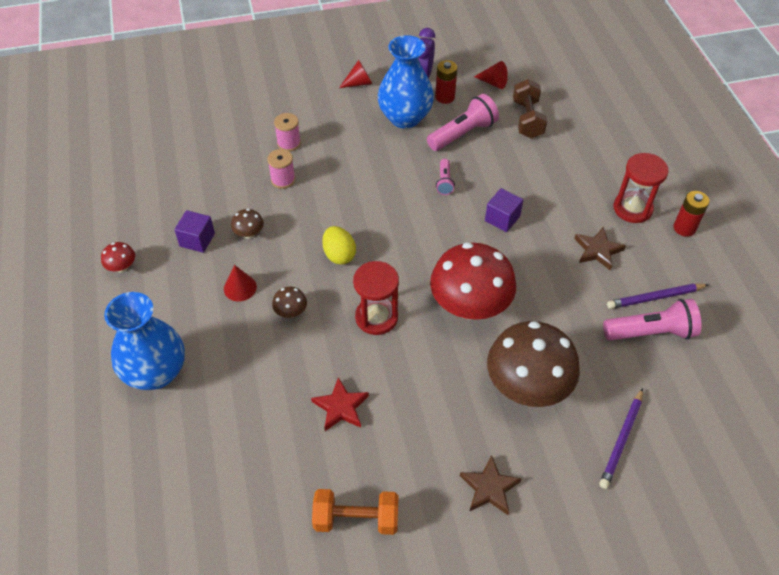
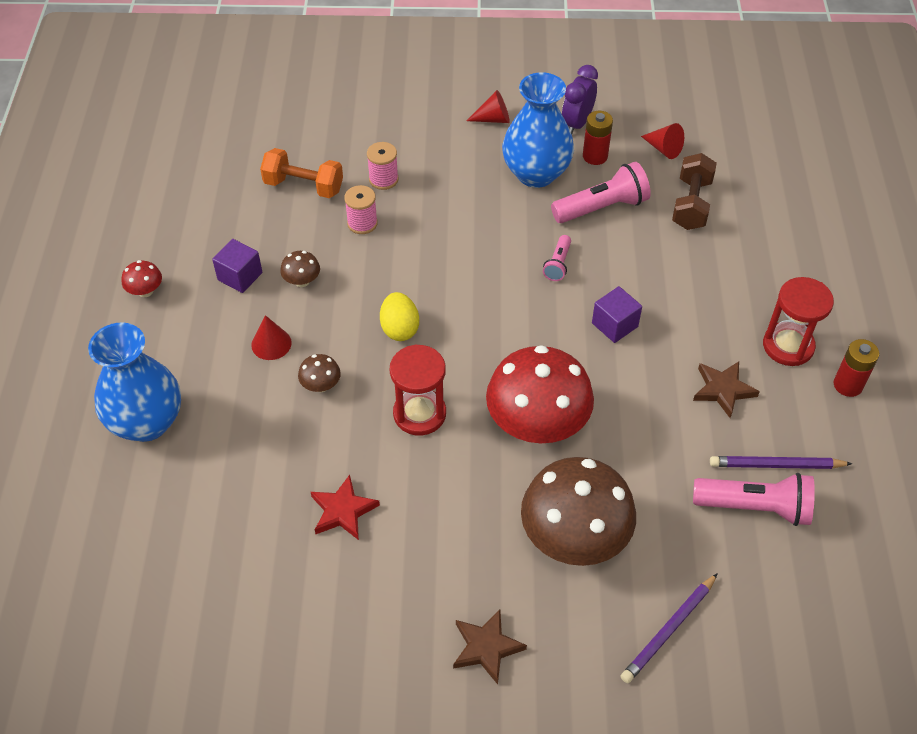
camera: 15 degrees right, 0 degrees up
orange dumbbell [312,489,399,535] -> orange dumbbell moved to [260,148,343,198]

